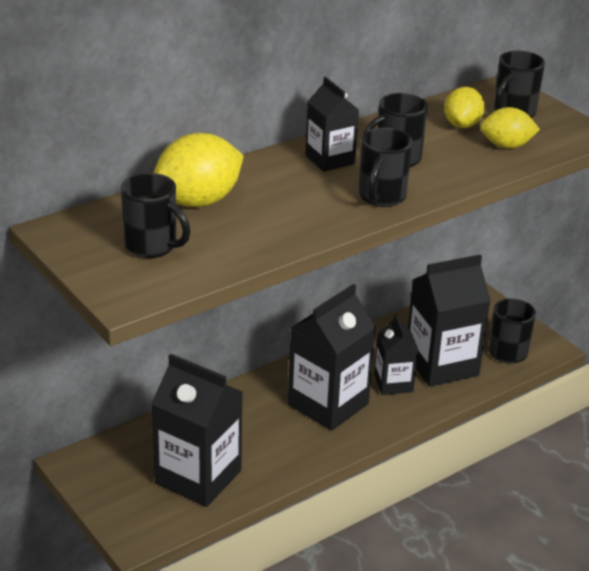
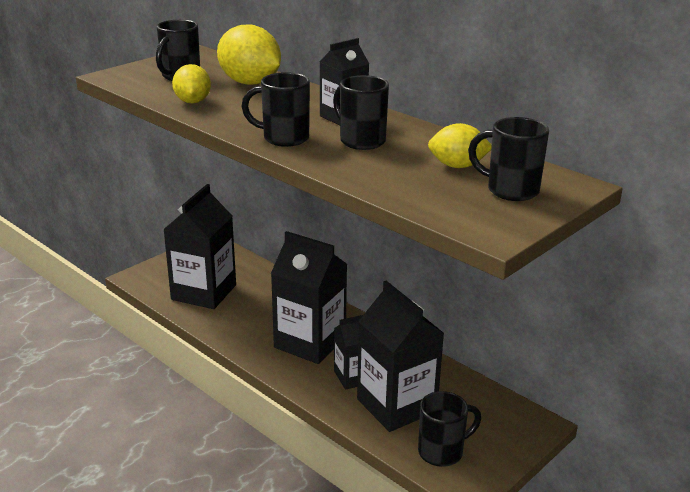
camera: 80 degrees right, 5 degrees down
yellow lemon [480,107,540,149] -> yellow lemon moved to [172,64,211,104]

